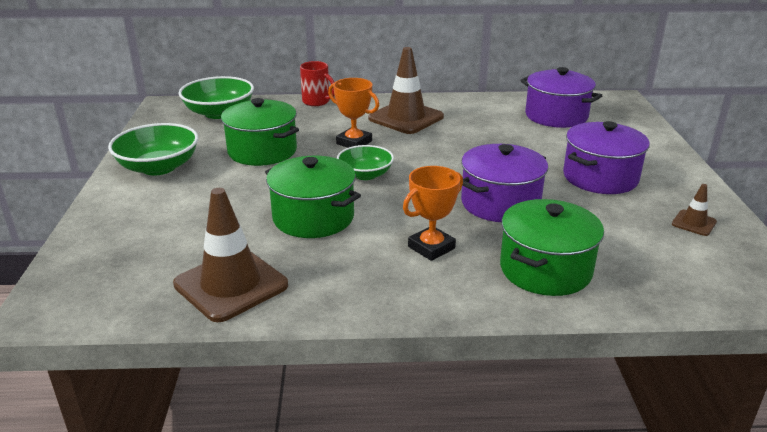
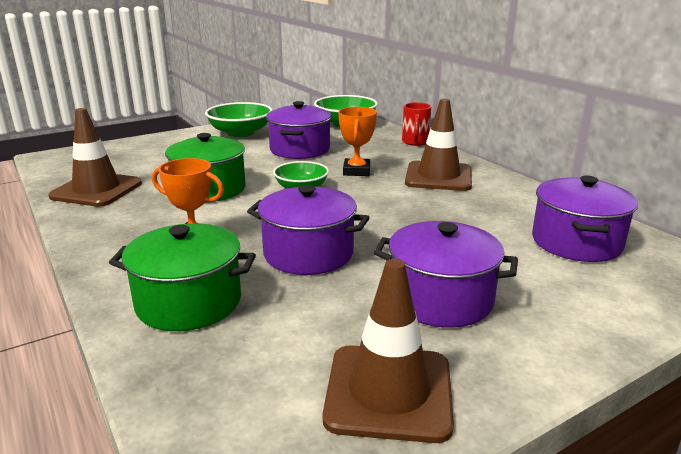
camera: 60 degrees right, 5 degrees down
green pot [221,98,299,166] -> purple pot [266,101,332,159]
brown traffic cone [672,184,717,236] -> brown traffic cone [323,259,454,443], size x2.16

